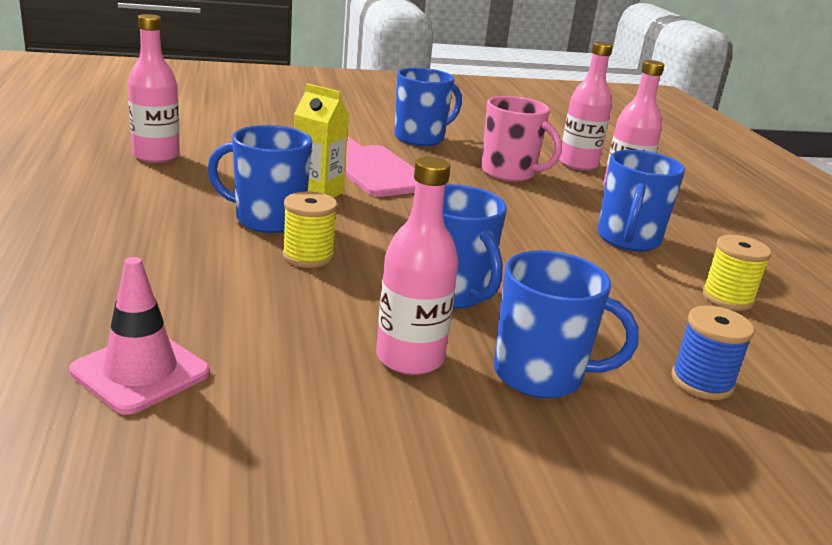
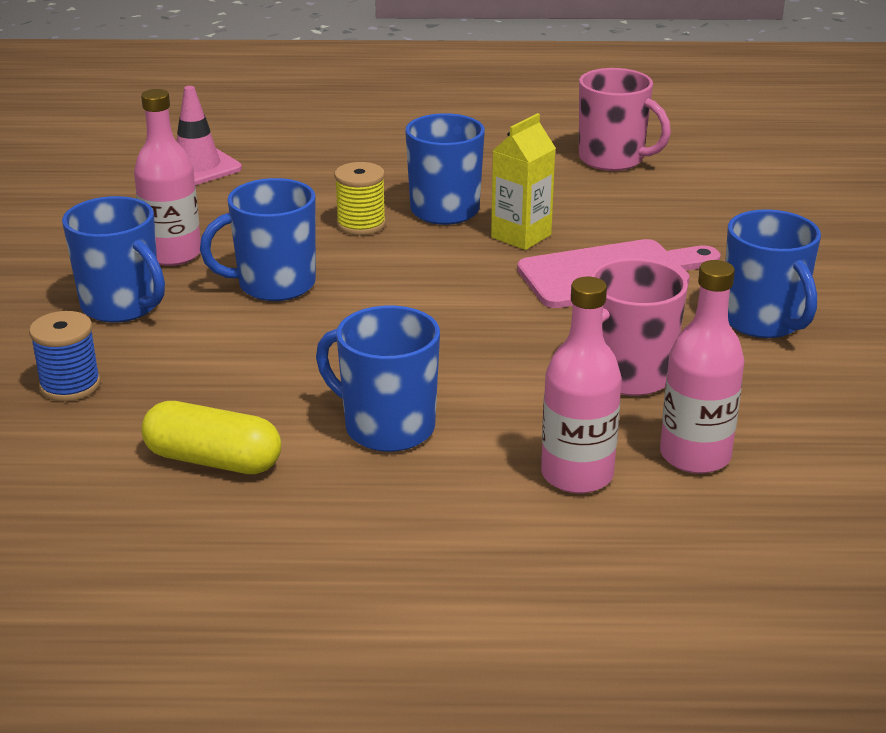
camera: 105 degrees right, 5 degrees up
pink bottle [128,14,180,163] -> pink mug [579,68,671,171]
blue mug [494,250,639,398] -> blue mug turned 75 degrees counterclockwise [62,196,165,323]
yellow spool [702,235,772,311] -> yellow capsule [142,401,281,474]

